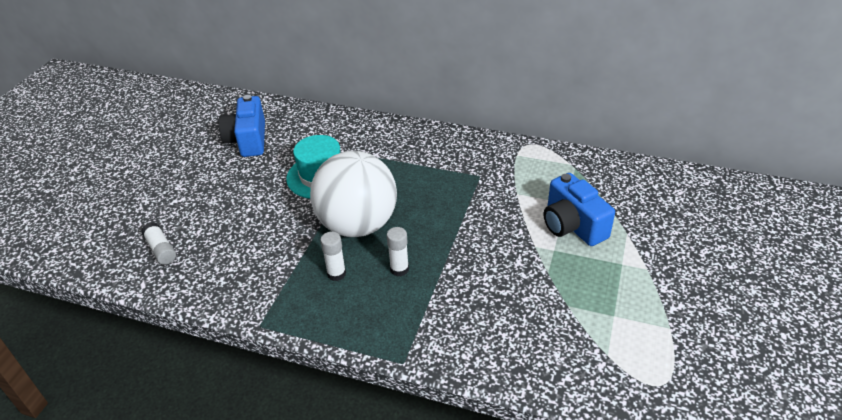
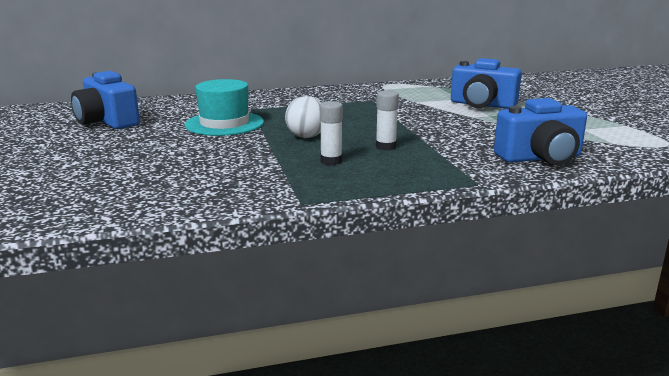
camera: 35 degrees left, 20 degrees down
white glue stick [141,222,176,265] -> none
white ball [310,151,397,237] -> white ball [285,96,321,138], size x0.45
none -> blue camera [494,98,587,166]

